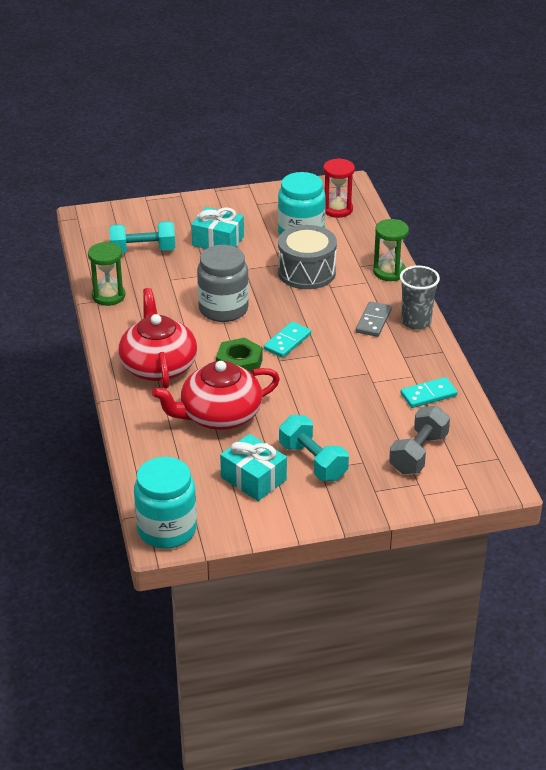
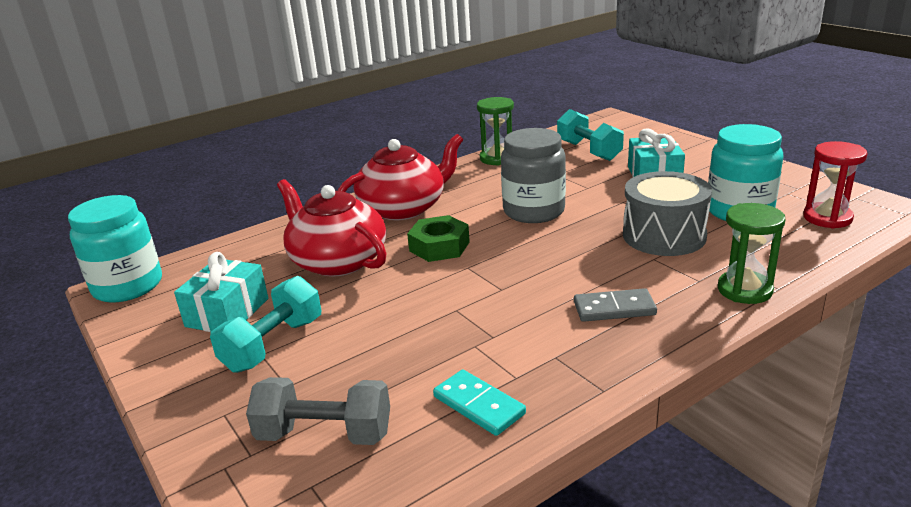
camera: 70 degrees right, 10 degrees down
turquoise domino [264,322,311,358] -> none
grey cup [400,265,440,330] -> none

